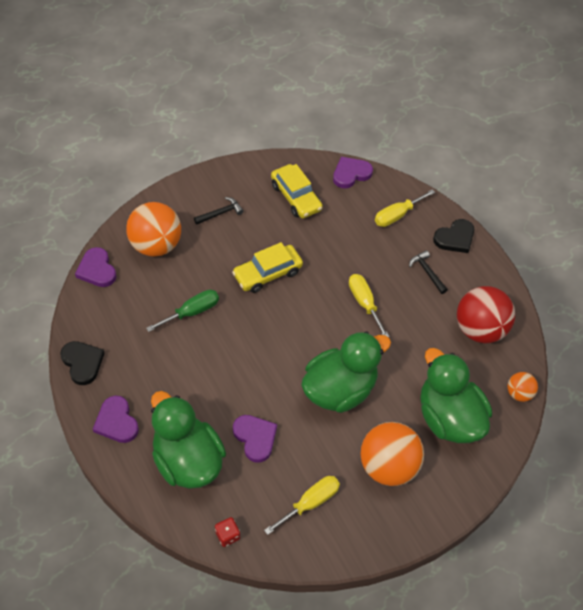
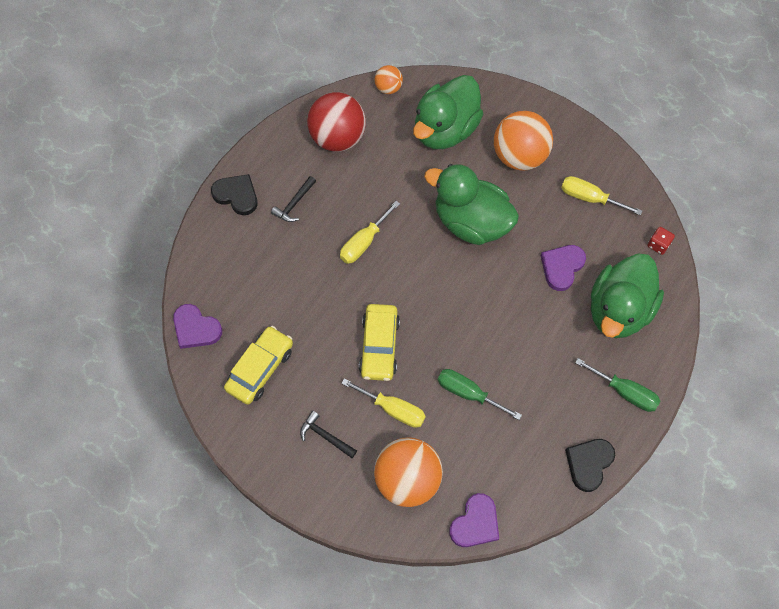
camera: 115 degrees left, 10 degrees up
purple heart [93,396,139,443] -> green screwdriver [575,358,660,412]
yellow car [232,242,303,293] -> yellow car turned 60 degrees clockwise [359,304,400,381]
yellow screwdriver [375,189,435,227] -> yellow screwdriver moved to [341,378,426,428]

